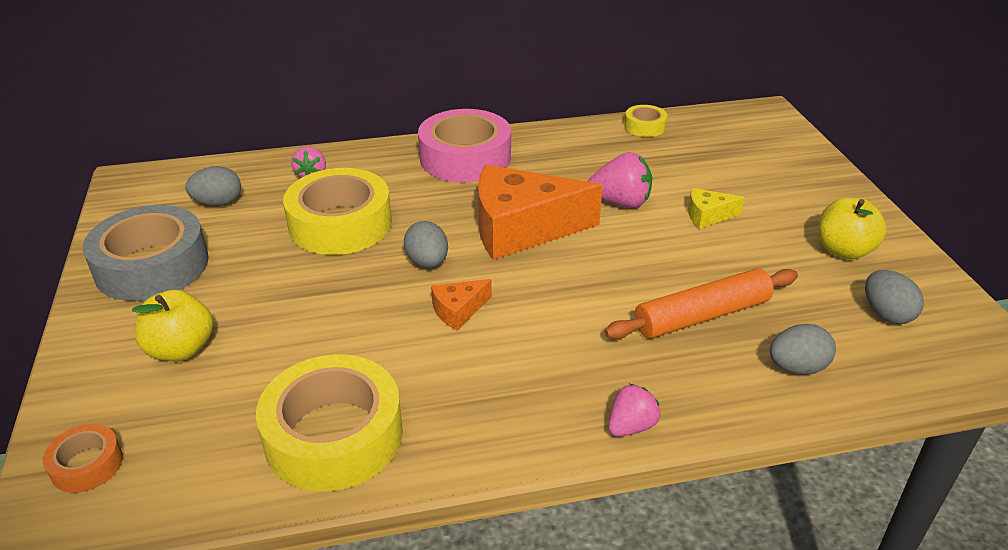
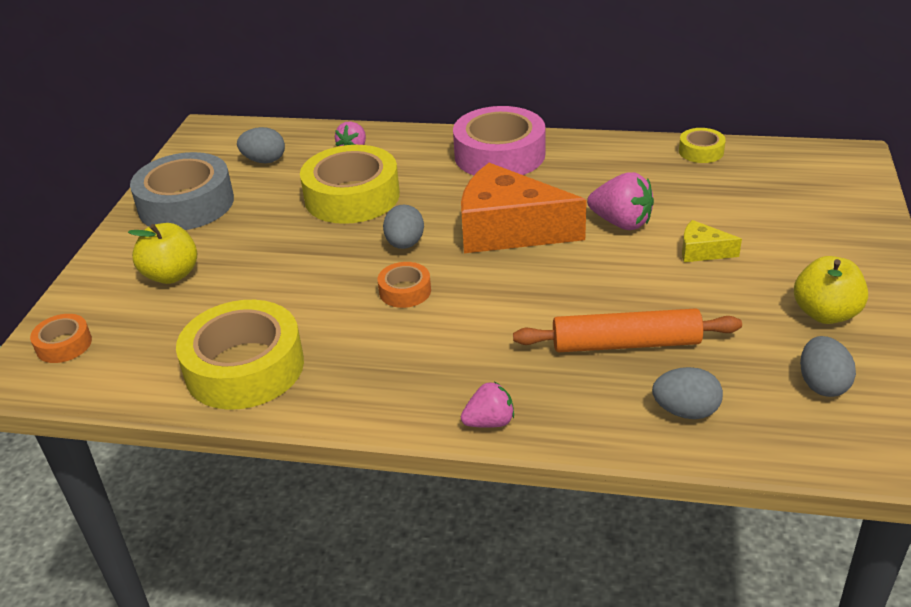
camera: 25 degrees right, 0 degrees up
orange cheese [431,279,492,330] -> orange tape [378,262,431,308]

